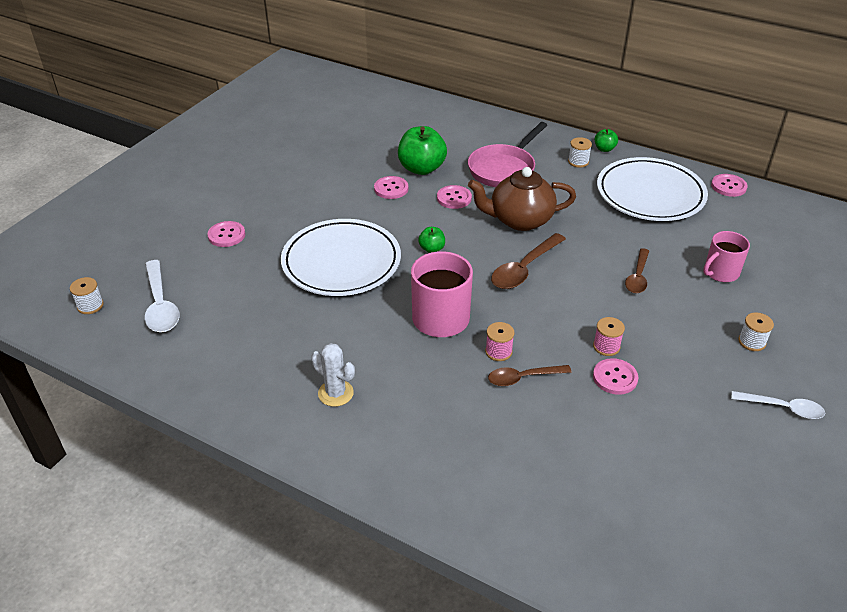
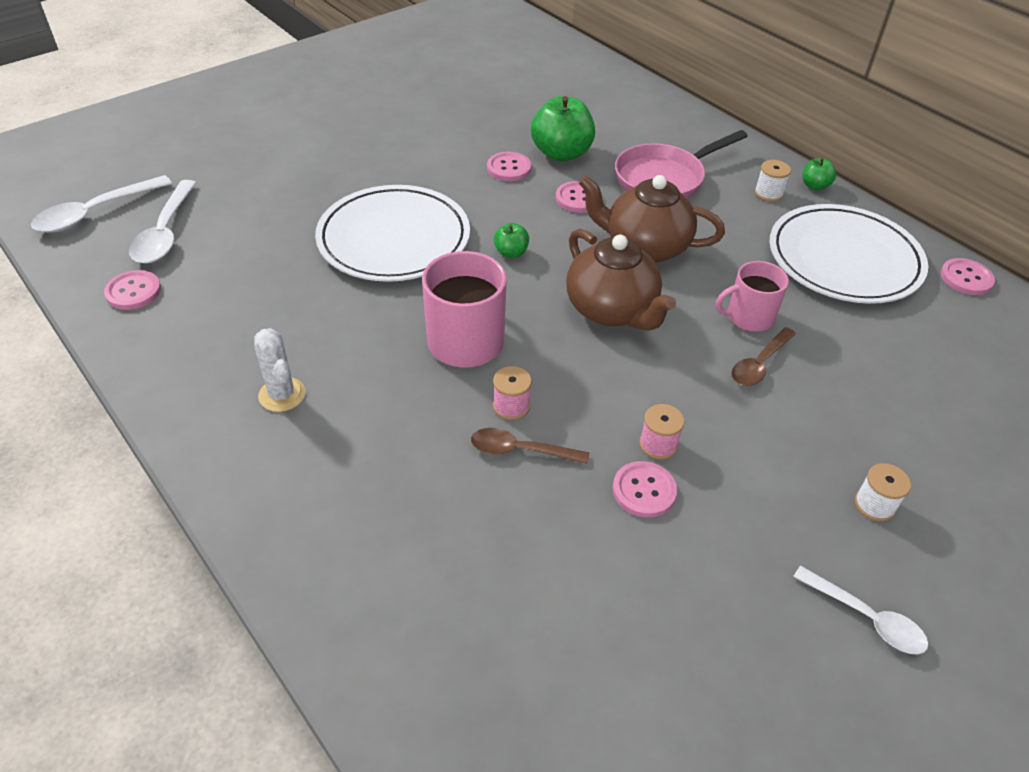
camera: 20 degrees right, 5 degrees up
white spool [70,277,104,314] -> white spoon [31,175,172,233]
pink button [207,221,245,247] -> pink button moved to [104,270,161,310]
brown spoon [491,233,566,289] -> brown teapot [566,229,676,331]
pink mug [703,231,750,282] -> pink mug moved to [716,261,789,332]

